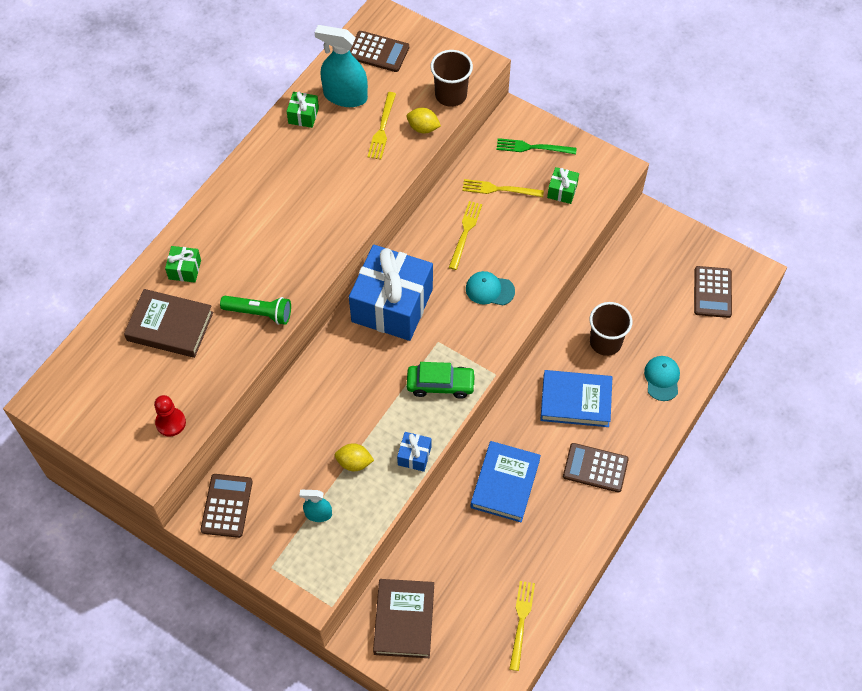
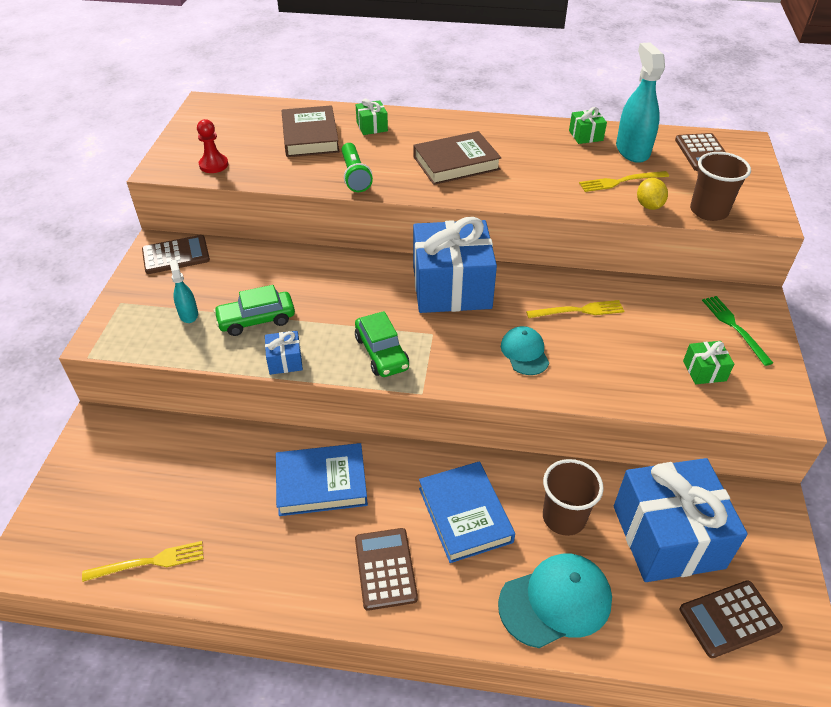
camera: 65 degrees right, 15 degrees down
yellow lemon [335,443,374,471] -> green car [213,285,295,336]
brown book [373,579,434,658] -> brown book moved to [413,131,501,185]
yellow fork [462,179,544,197] -> none
turquoise cap [644,356,680,401] -> turquoise cap [498,554,612,648], size x1.64
none -> blue gift [614,458,748,582]

